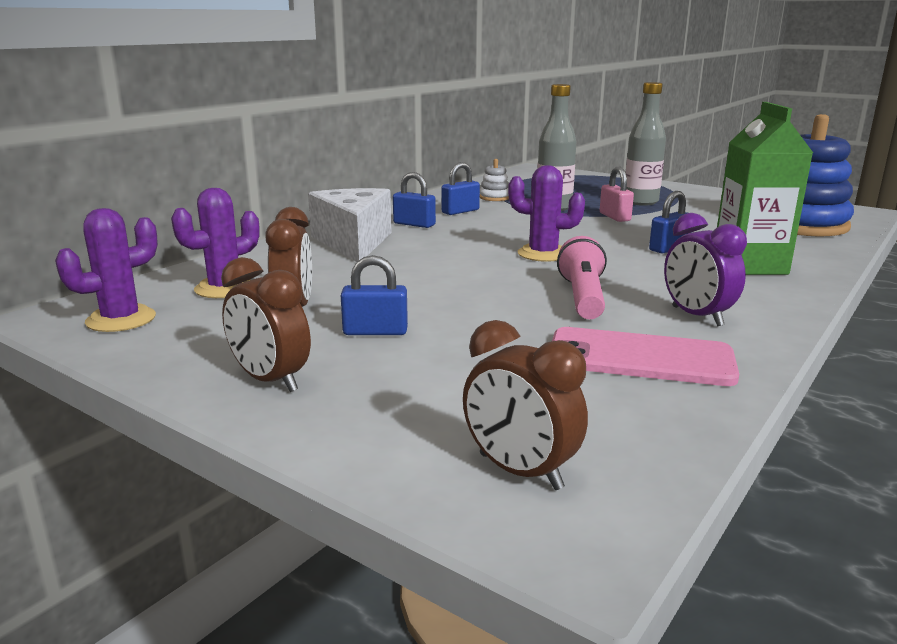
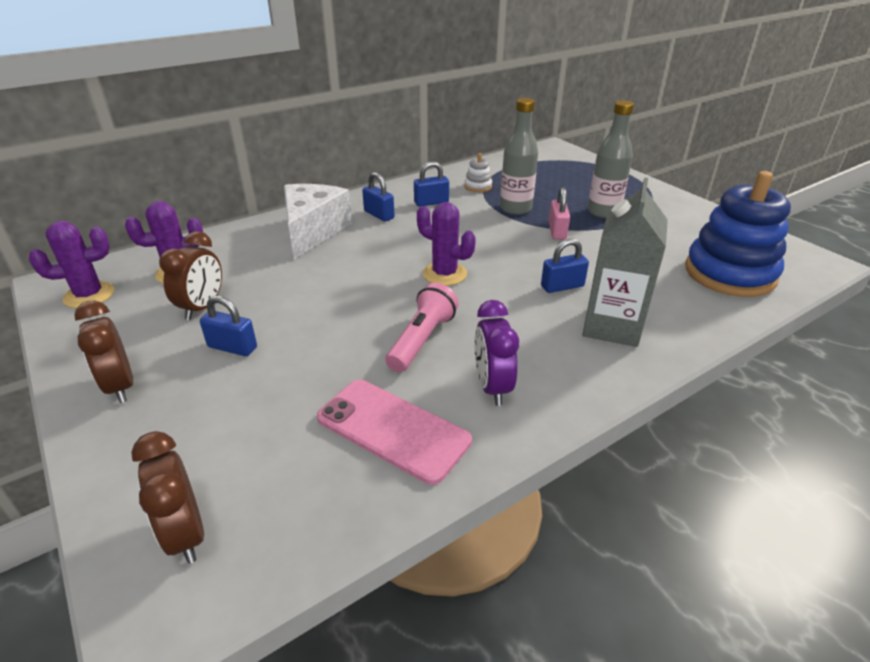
camera: 20 degrees right, 15 degrees up
green carton [717,102,813,275] -> grey carton [583,177,668,347]

